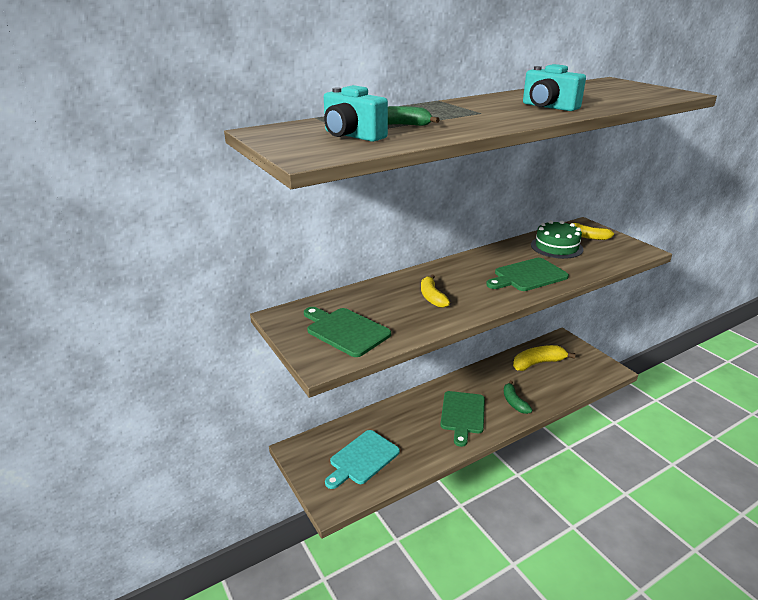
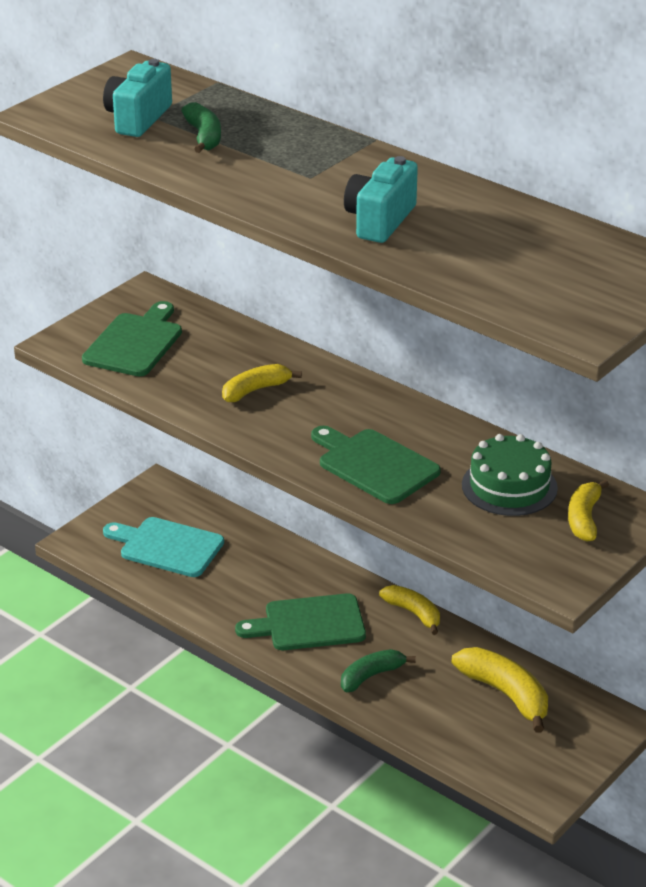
camera: 70 degrees right, 5 degrees up
none -> yellow banana [379,585,440,635]

